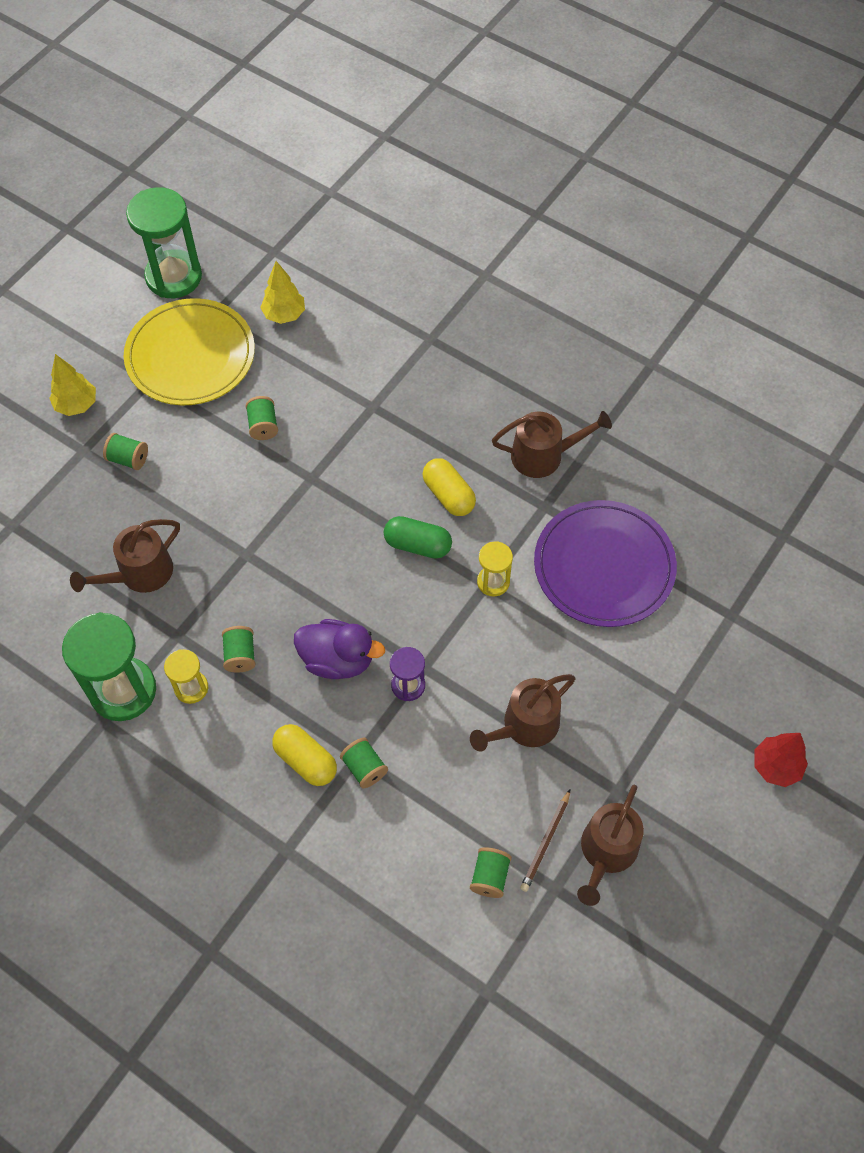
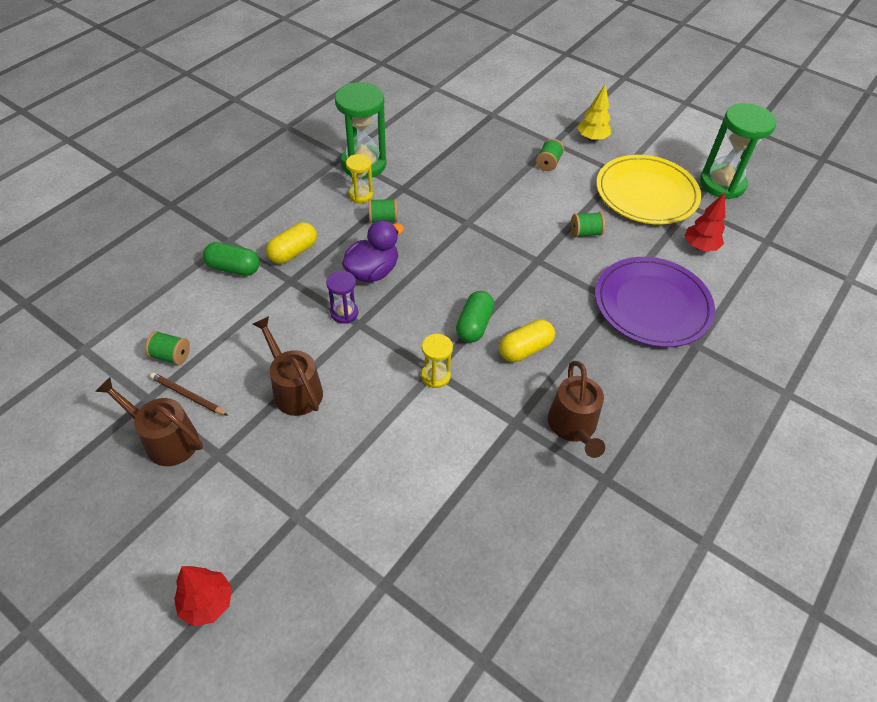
camera: 90 degrees right, 10 degrees down
brown watering can [70,519,180,593] -> none
yellow tree [260,261,305,324] -> red tree [685,192,725,251]
purple duck [294,619,385,679] -> purple duck turned 150 degrees counterclockwise [342,220,404,282]
green spool [340,738,388,788] -> none
purple plate [534,500,677,627] -> purple plate moved to [595,257,715,347]
none -> green capsule [203,242,260,276]

